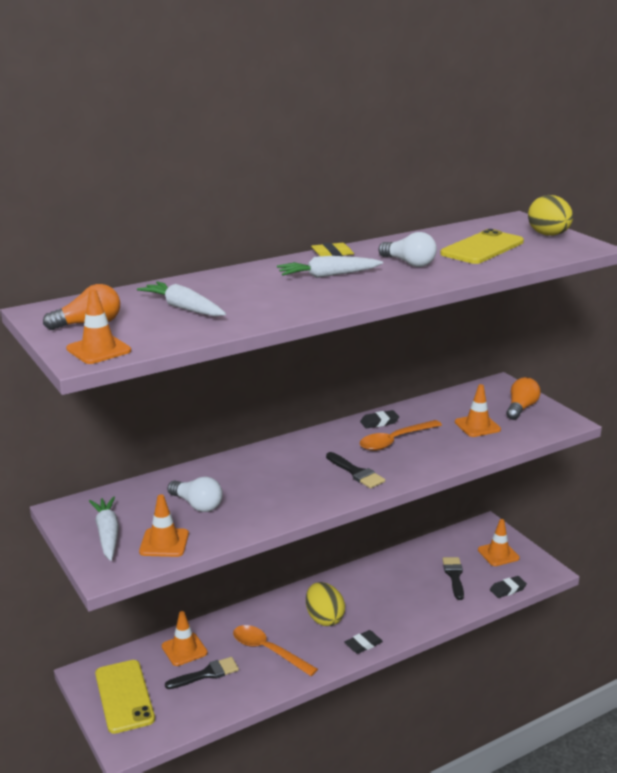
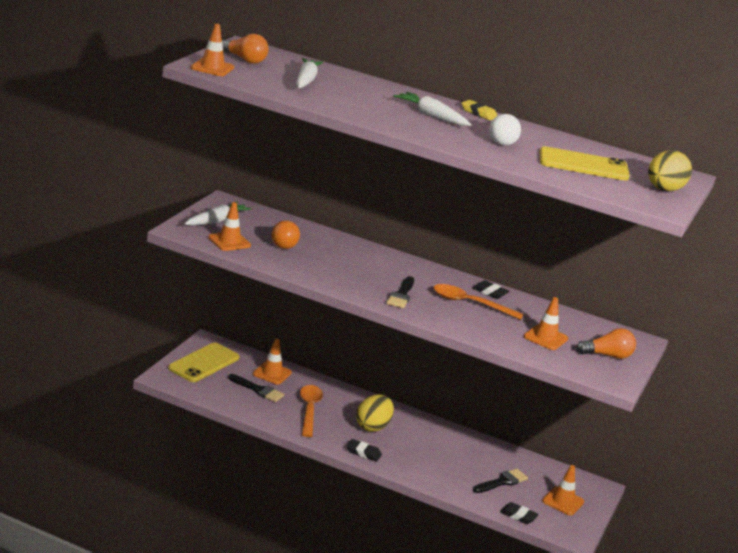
camera: 50 degrees right, 0 degrees up
white light bulb [167,477,223,512] -> orange light bulb [272,220,300,249]

